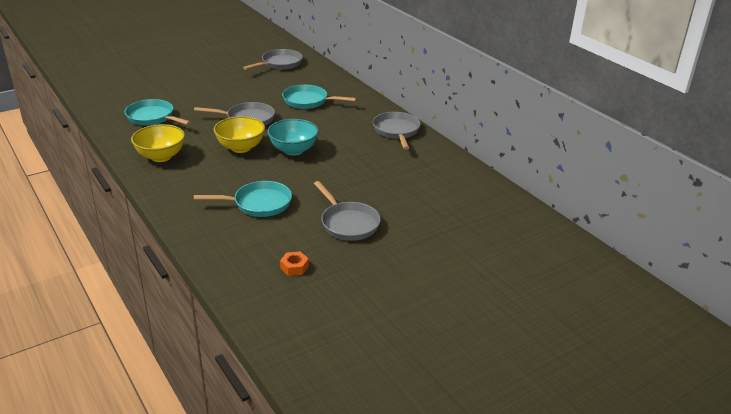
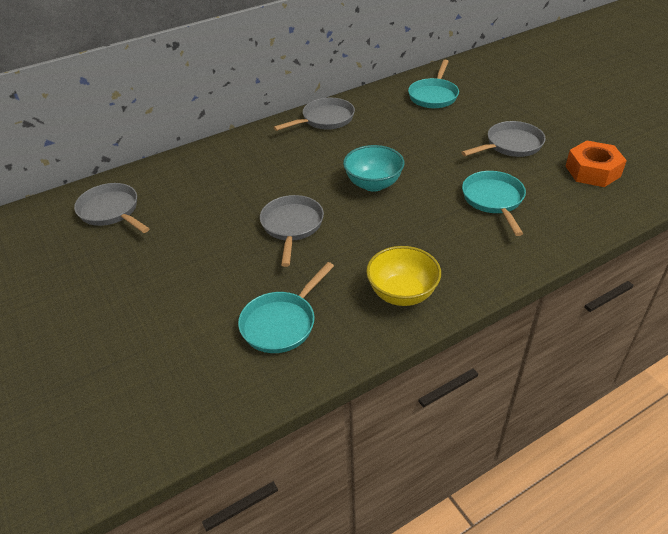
camera: 85 degrees left, 10 degrees up
yellow bowl [214,116,265,153] -> none
orange nut [280,252,309,276] -> orange nut [566,140,627,187], size x2.03
turquoise pan [282,85,357,109] -> turquoise pan moved to [408,60,459,108]
grey pan [373,112,420,150] -> grey pan turned 150 degrees clockwise [274,98,355,131]

